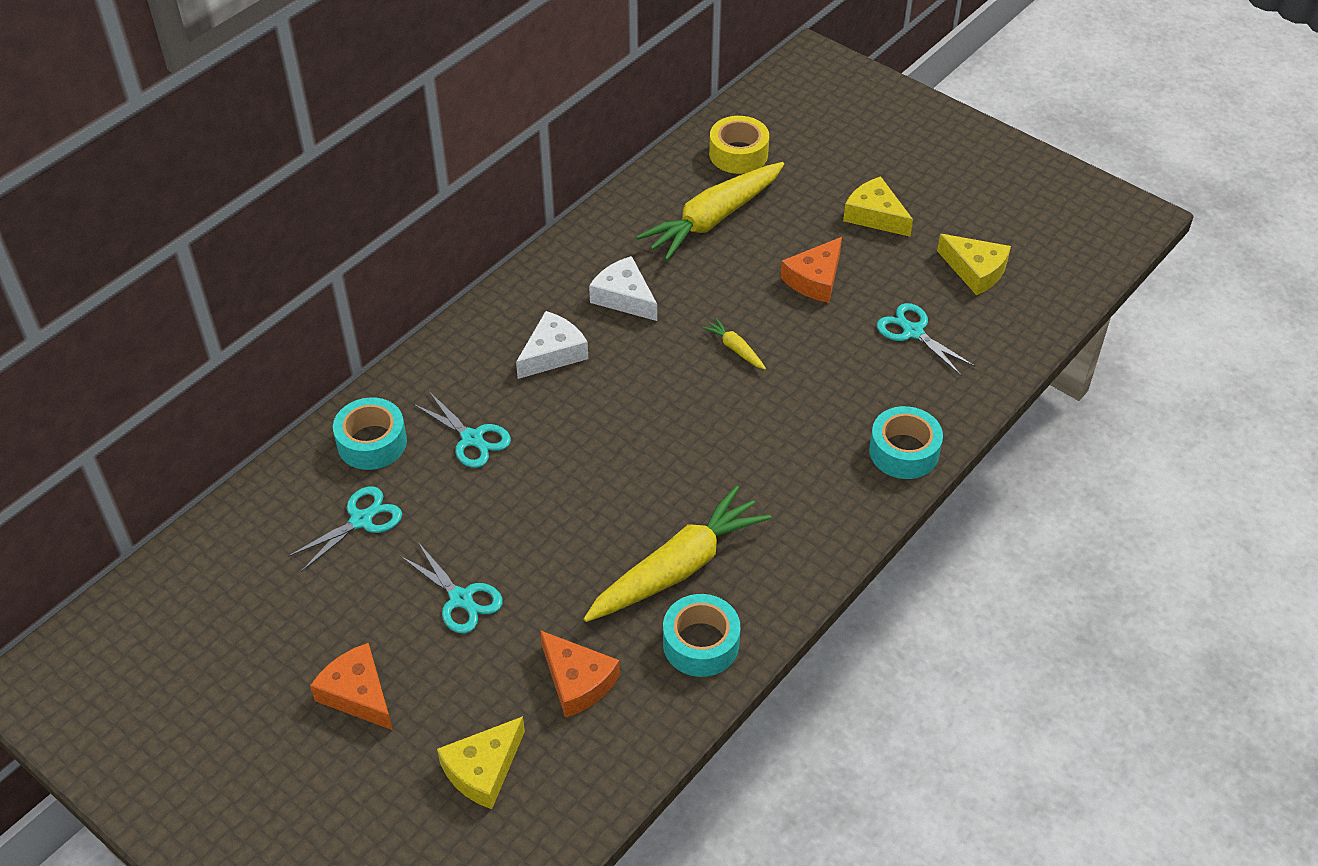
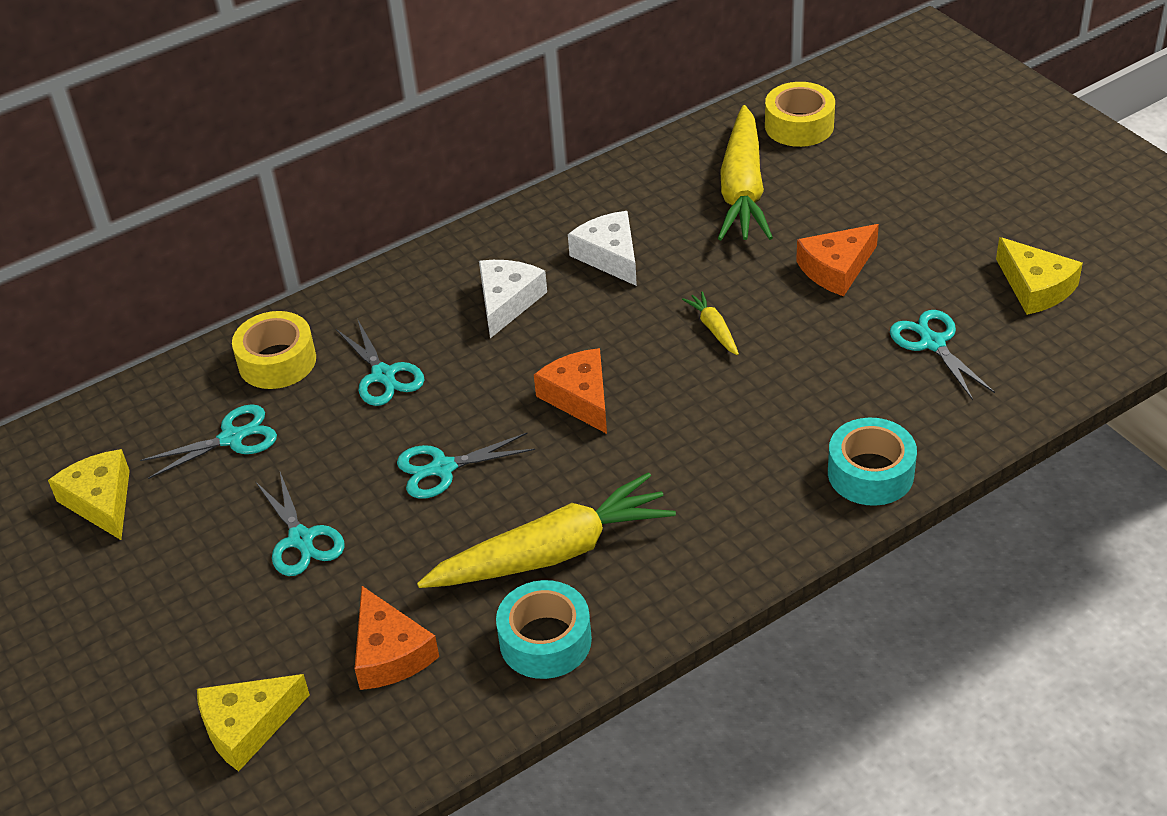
camera: 20 degrees right, 5 degrees down
orange cheese [310,643,393,730] -> orange cheese moved to [534,348,607,434]
turquoise tape [333,397,407,470] -> yellow tape [232,311,316,389]
white cheese [516,311,588,379] -> white cheese turned 45 degrees counterclockwise [479,260,547,338]
yellow carrot [636,162,784,261] -> yellow carrot turned 60 degrees counterclockwise [718,105,773,241]
yellow cheese [843,176,913,237] -> yellow cheese moved to [48,449,130,540]
none -> turquoise scissors [397,433,535,499]

